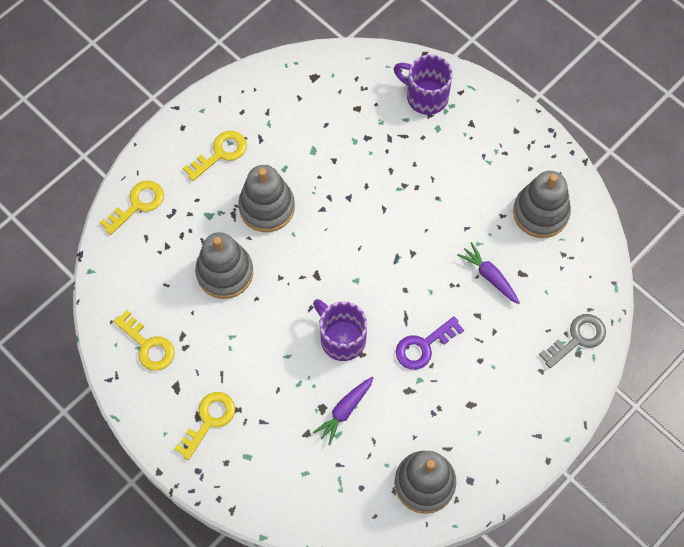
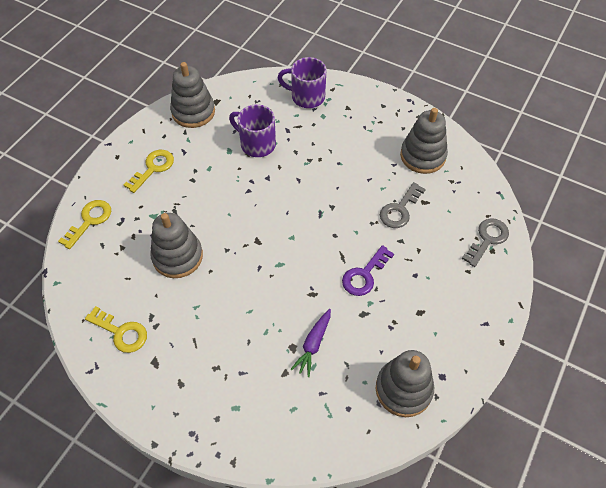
camera: 15 degrees left, 10 degrees down
yellow key [174,392,235,460] -> none
grey stacking toy [238,165,295,232] -> grey stacking toy moved to [170,62,215,128]
purple mug [313,299,367,361] -> purple mug moved to [229,104,276,157]
purple carrot [457,242,520,304] -> grey key [380,182,426,228]

